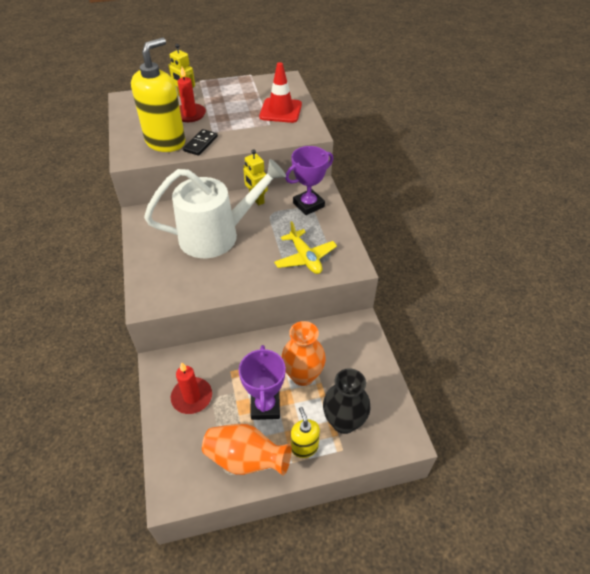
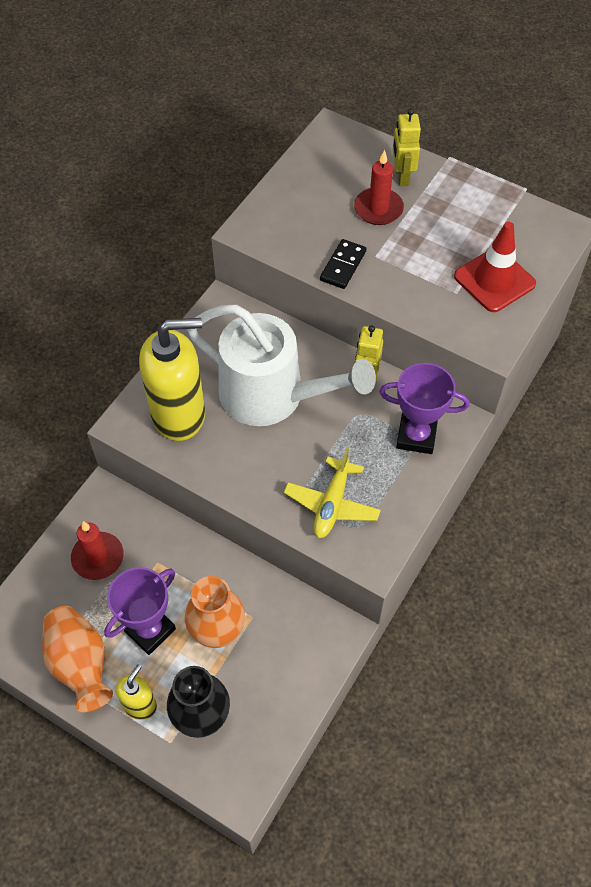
camera: 45 degrees right, 10 degrees up
yellow soap dispenser [131,38,185,152] -> yellow soap dispenser moved to [139,318,205,441]
black domino [183,129,218,156] -> black domino turned 45 degrees counterclockwise [320,239,367,289]

